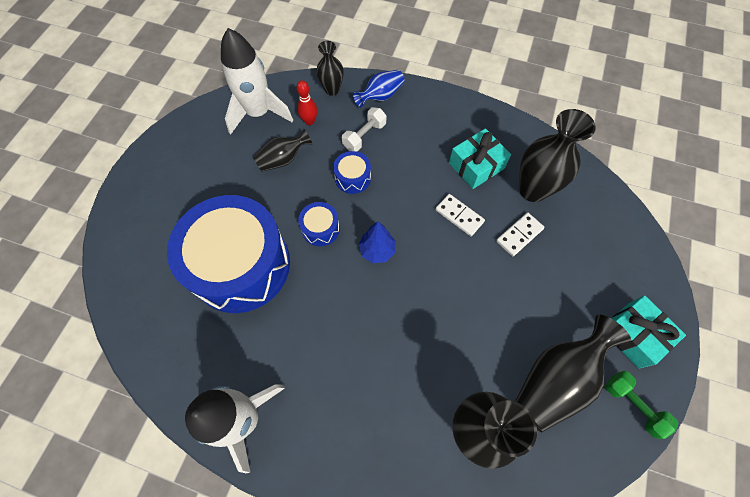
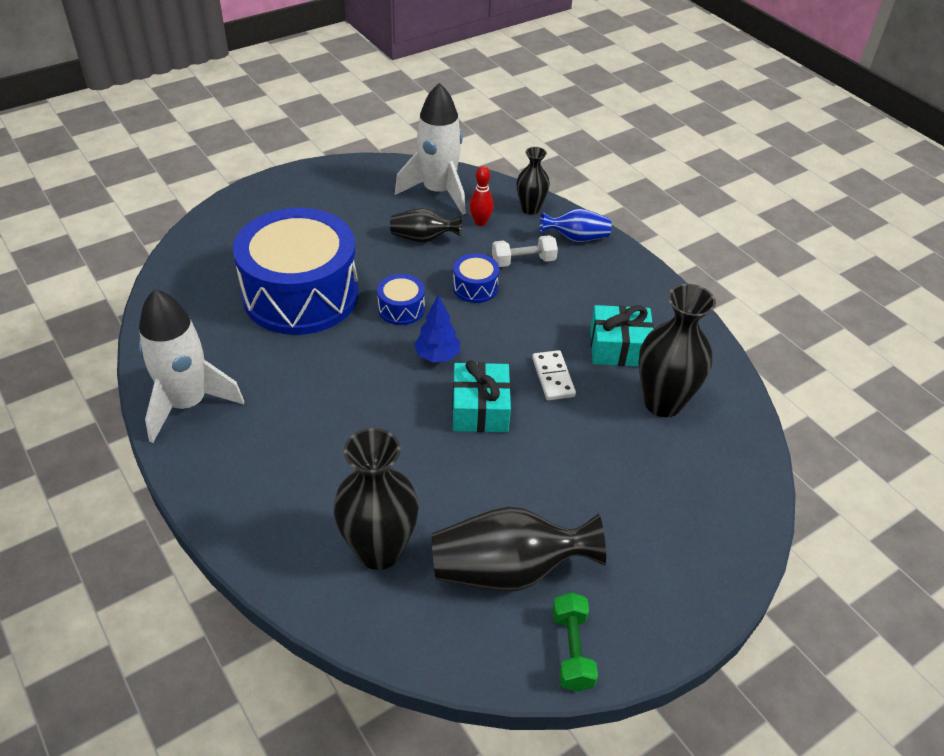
camera: 35 degrees right, 20 degrees down
white domino [496,212,545,256] -> none
turquoise gift [611,295,686,369] -> turquoise gift moved to [452,360,511,432]

